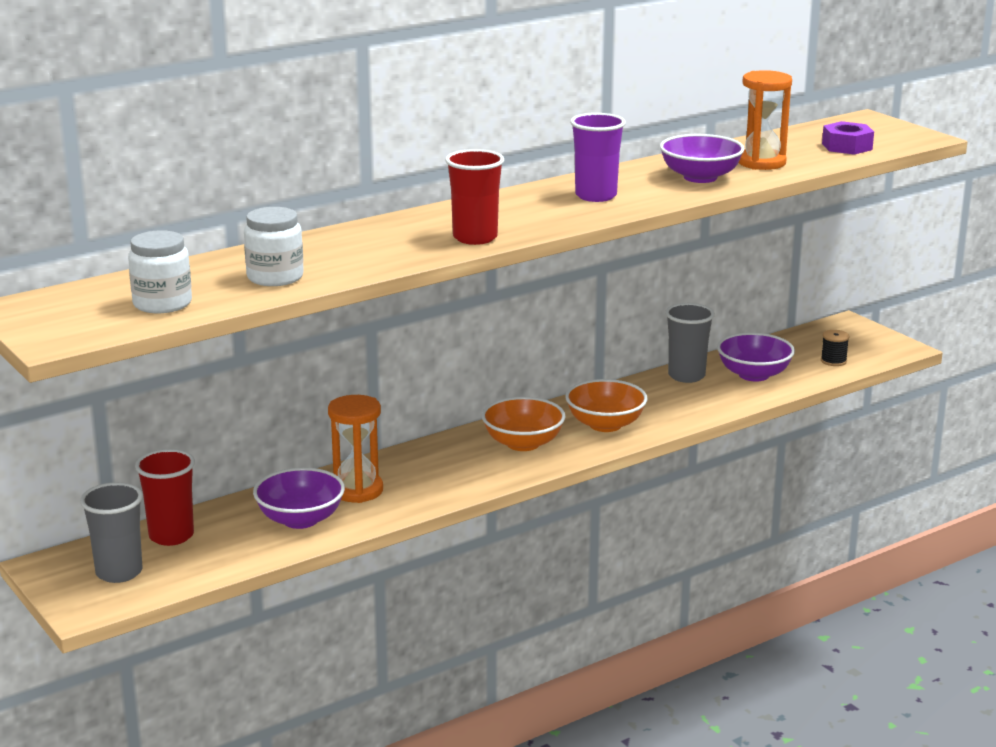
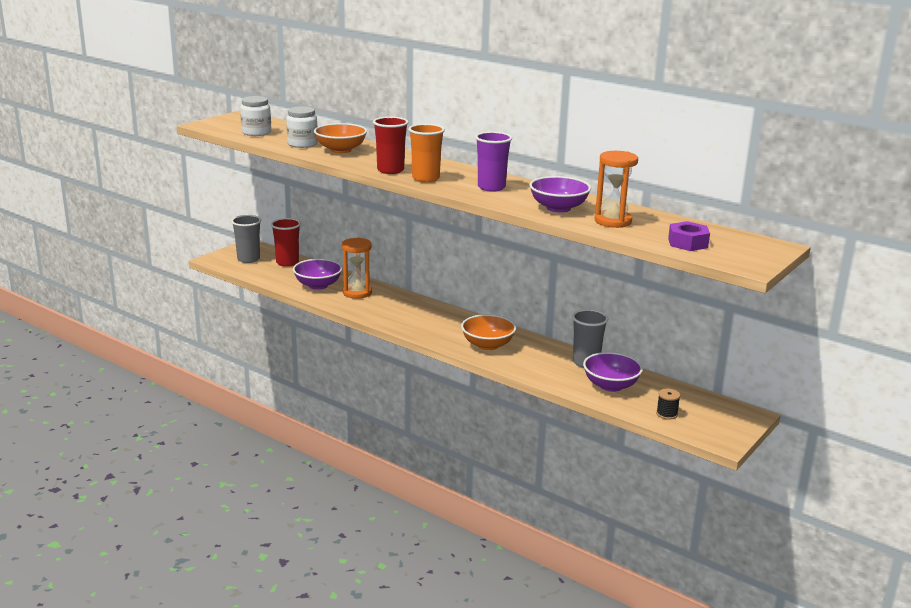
camera: 70 degrees right, 0 degrees up
orange bowl [482,397,566,451] -> orange bowl moved to [314,123,367,153]
none -> orange cup [408,124,445,182]

